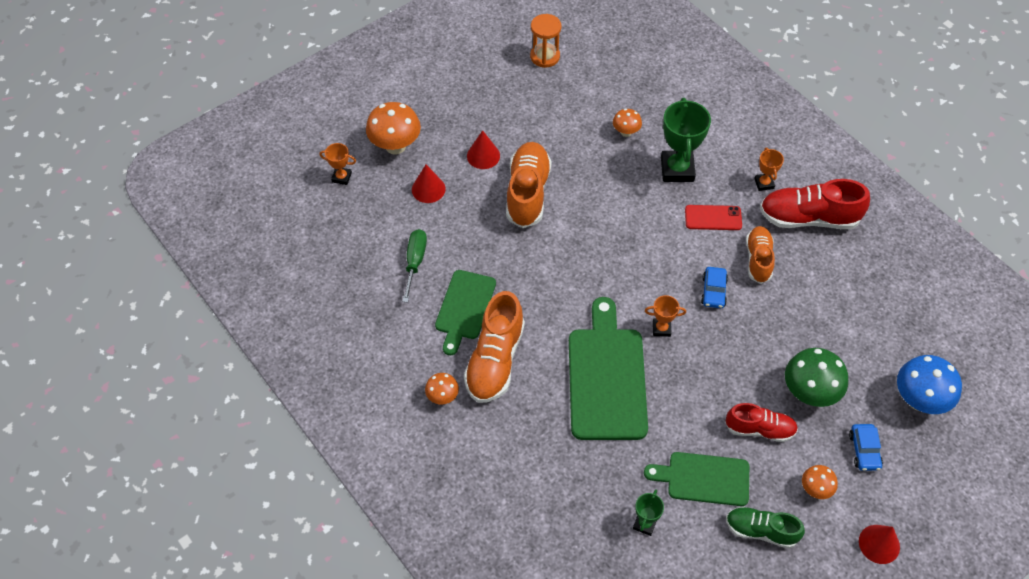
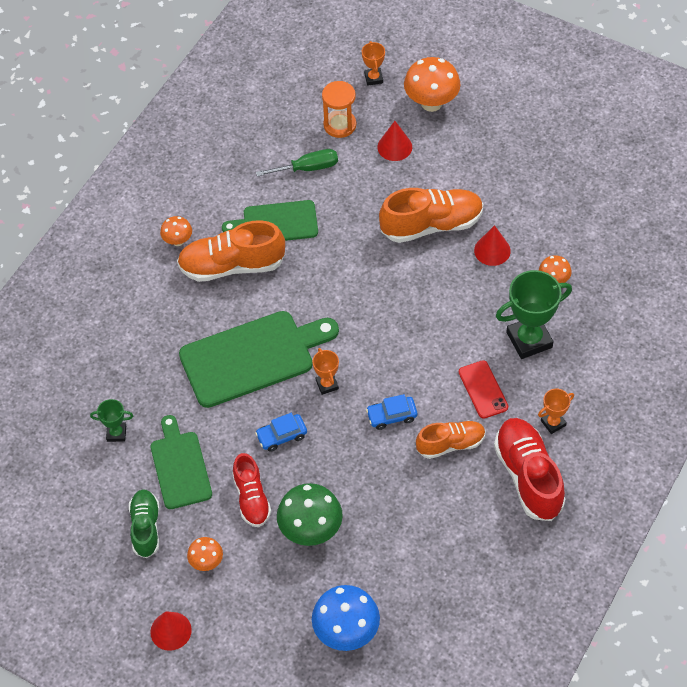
camera: 70 degrees right, 0 degrees up
red cone [467,130,500,169] -> red cone moved to [474,225,511,266]
orange hourglass [530,14,561,68] -> orange hourglass moved to [322,81,356,138]
blue car [849,424,883,471] -> blue car moved to [255,413,307,452]

